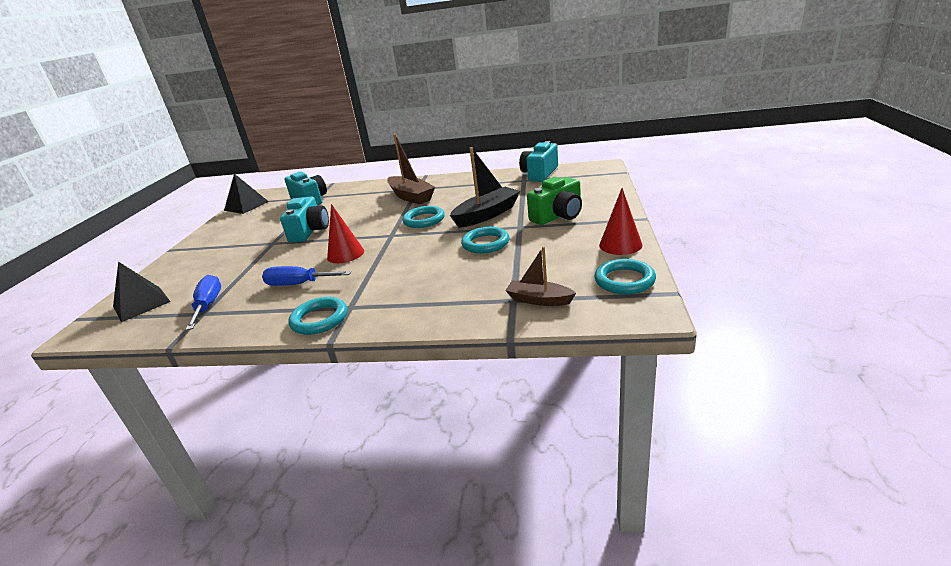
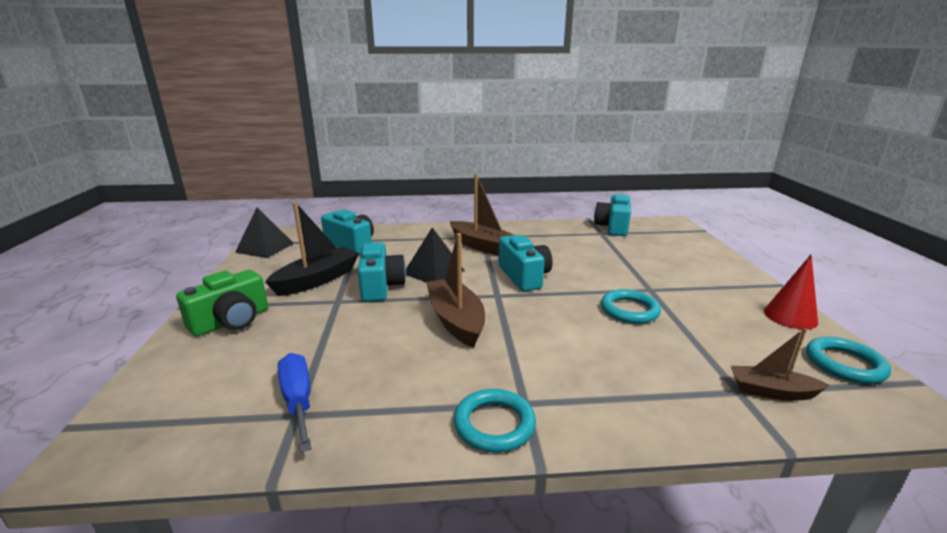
camera: 15 degrees left, 5 degrees down
black pyramid [113,262,171,322] -> black pyramid moved to [406,227,464,282]
blue screwdriver [262,266,351,286] -> none
red cone [327,204,364,263] -> brown boat [426,233,485,348]
turquoise ring [402,206,445,228] -> turquoise camera [498,235,553,291]
black boat [450,147,520,228] -> black boat moved to [265,202,359,296]
green camera [527,177,582,225] -> green camera moved to [176,270,268,337]

